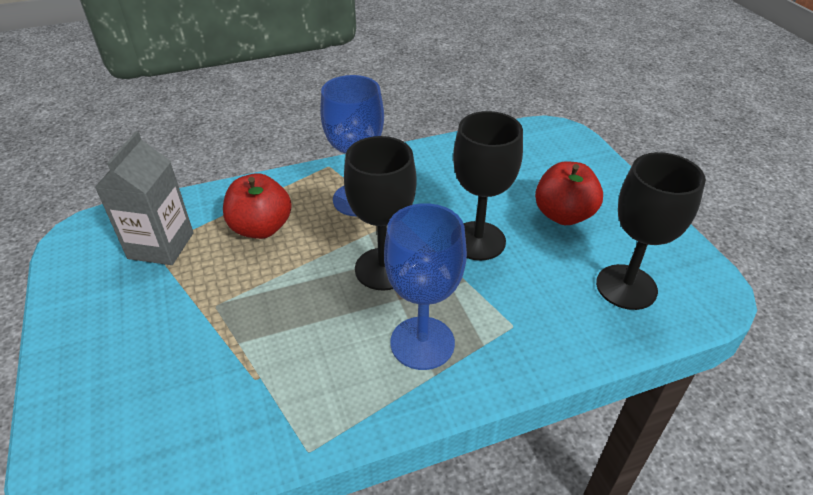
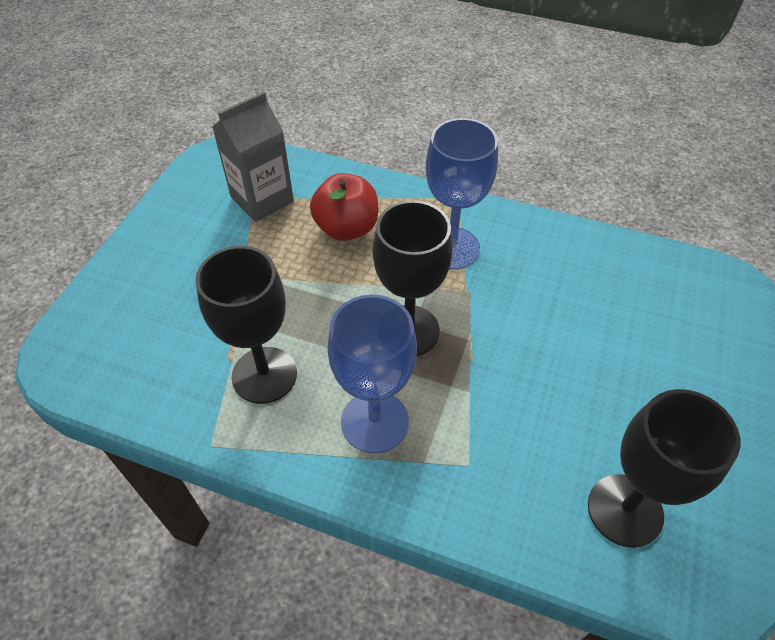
camera: 40 degrees right, 10 degrees up
black goblet [453,111,523,261] -> black goblet moved to [195,246,297,404]
red apple [535,161,603,225] -> none

